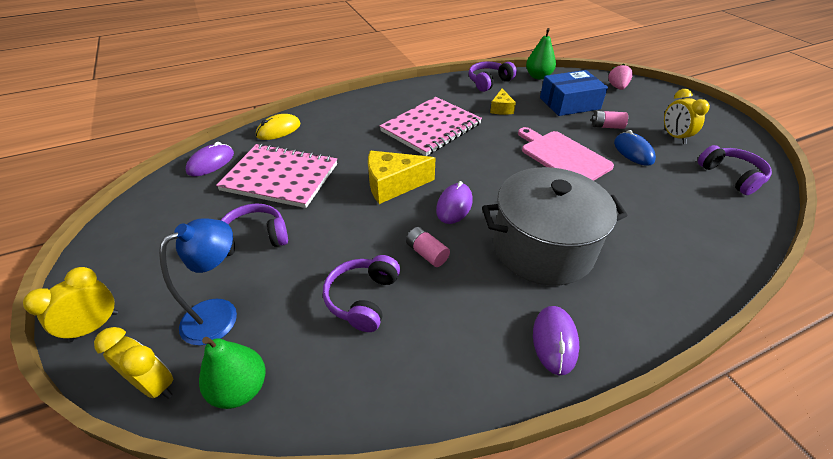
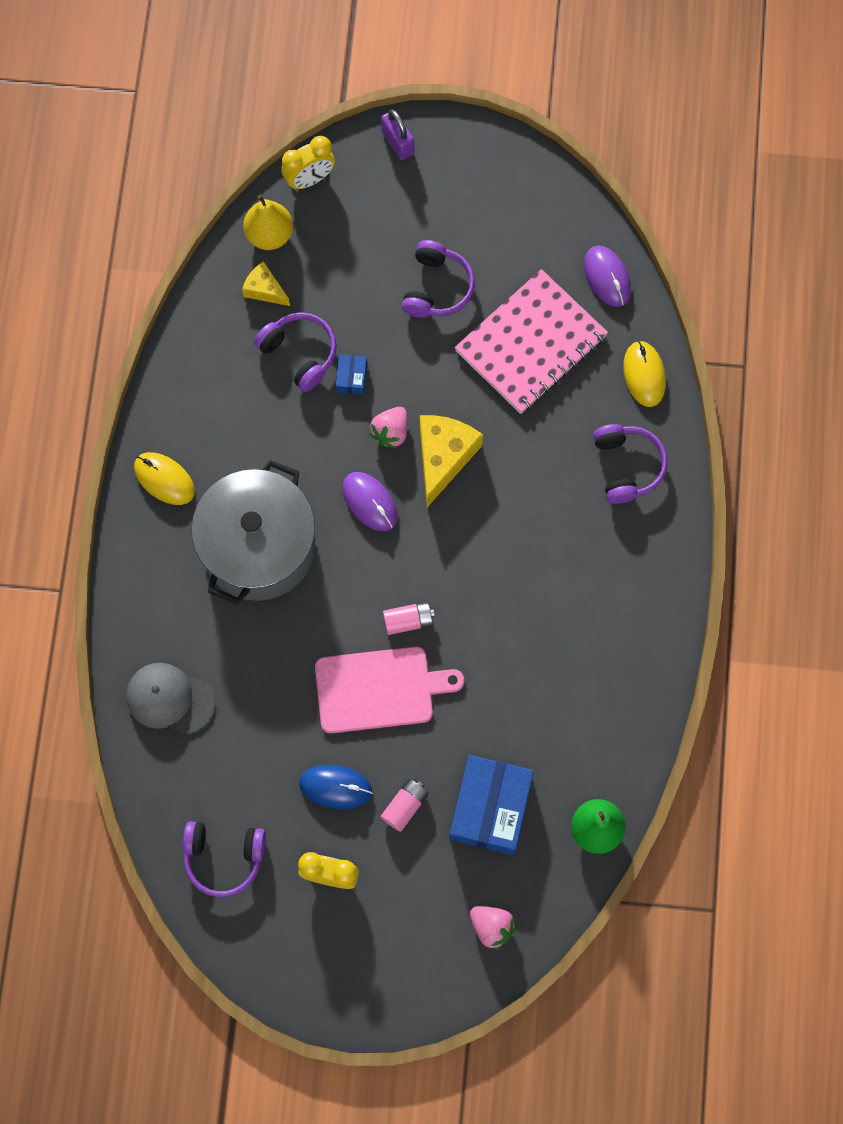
camera: 120 degrees right, 30 degrees up
yellow clock [23,267,118,342] -> purple padlock [381,110,414,160]
blue lamp [159,218,237,345] -> none
green pear [199,337,265,409] -> yellow pear [243,194,293,250]
pink notebook [380,97,482,156] -> none
pink battery [406,227,450,267] -> pink battery moved to [383,602,435,635]
purple headphones [469,62,517,92] -> purple headphones moved to [593,424,668,504]
yellow cheese [490,89,516,115] -> yellow cheese moved to [242,261,290,306]
purple mouse [533,306,579,375] -> yellow mouse [134,452,195,505]
none -> grey cap [126,663,215,734]
none -> blue box [336,355,367,394]
none -> pink strawberry [369,407,407,449]

